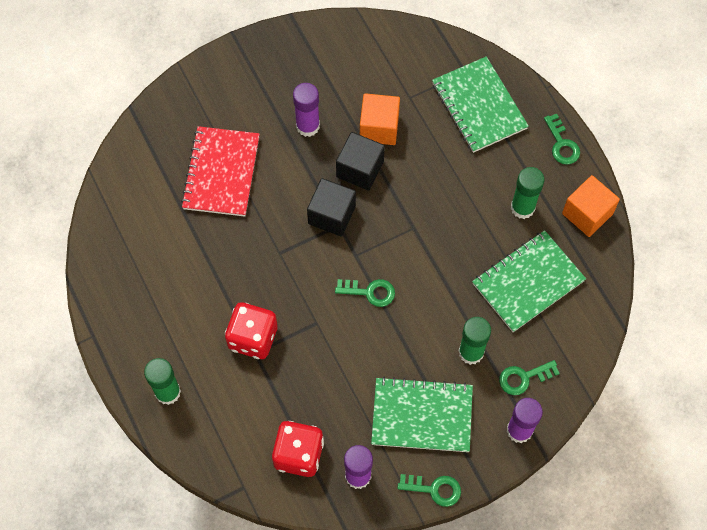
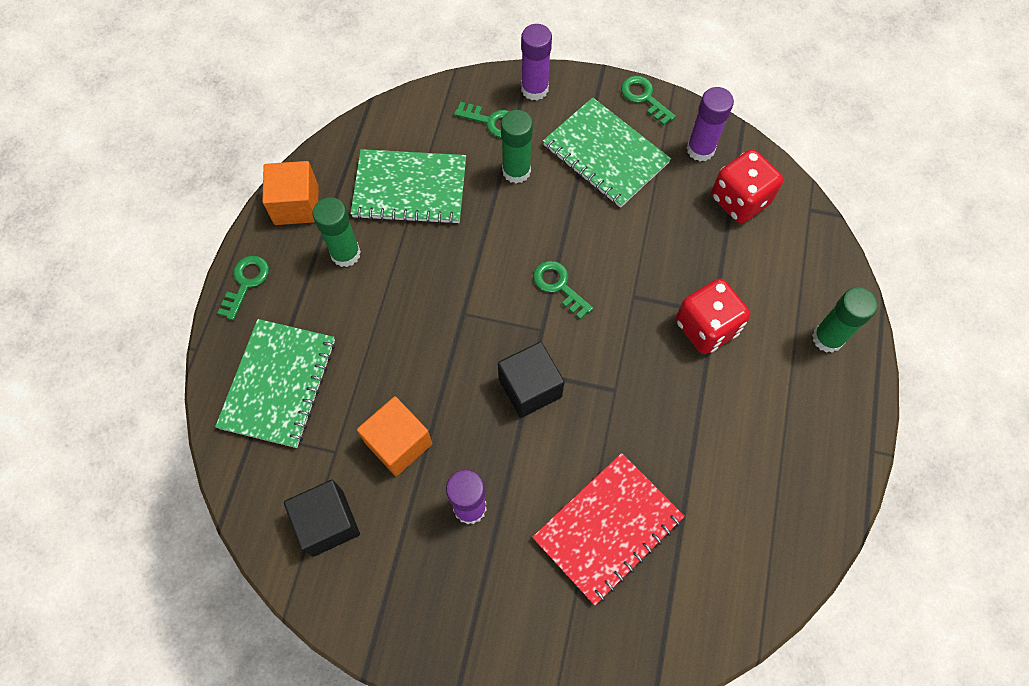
camera: 140 degrees left, 0 degrees up
black cube [336,132,385,191] -> black cube moved to [284,480,360,557]

